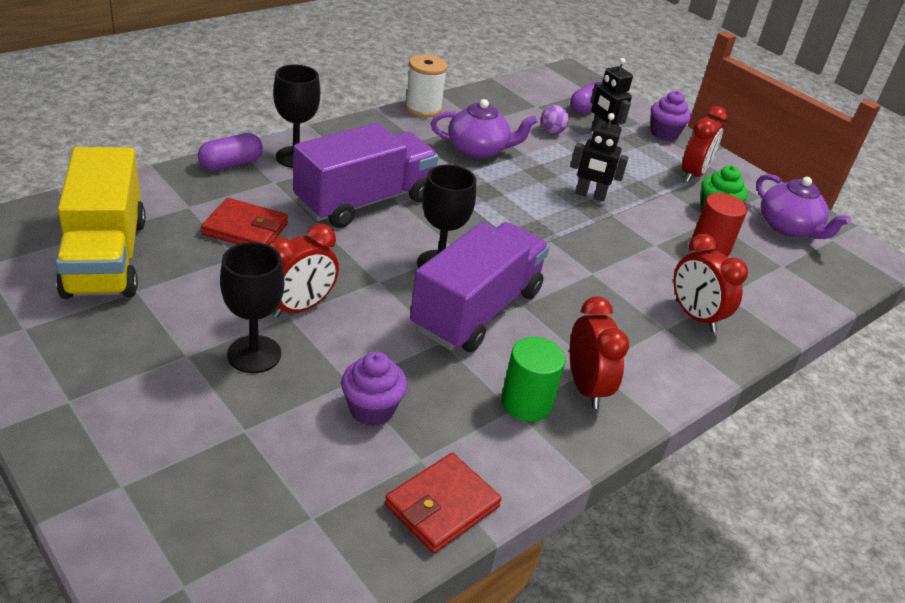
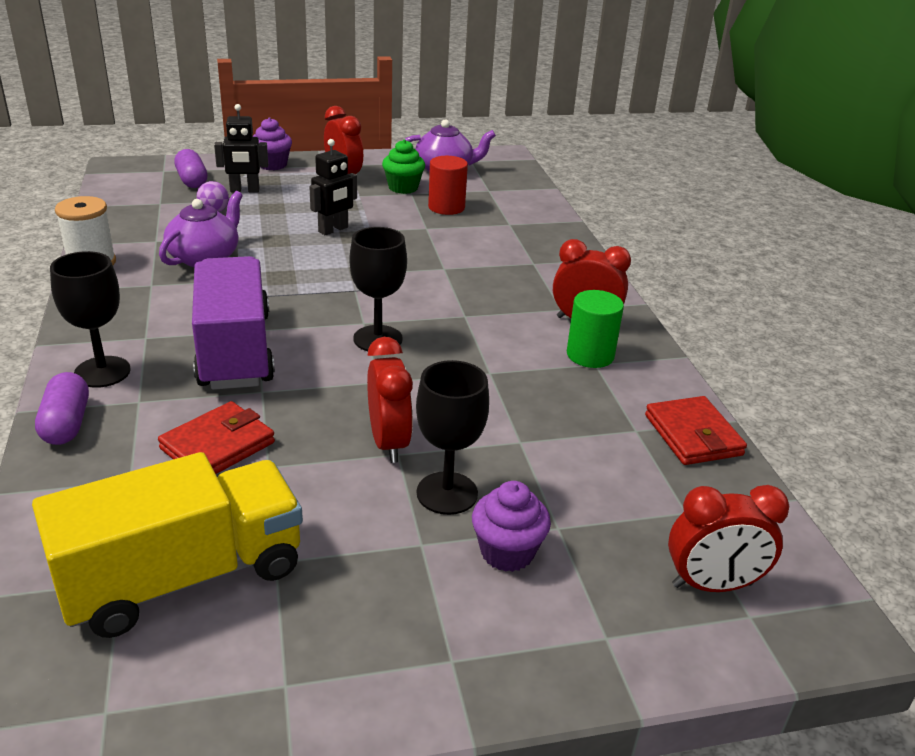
camera: 60 degrees left, 5 degrees down
yellow truck [56,147,146,299] -> yellow truck turned 45 degrees counterclockwise [32,452,303,638]
purple cupcake [341,352,407,426] -> purple cupcake moved to [472,481,551,572]
purple truck [410,222,550,352] -> none
red clock [674,234,748,332] -> red clock moved to [668,485,789,592]

